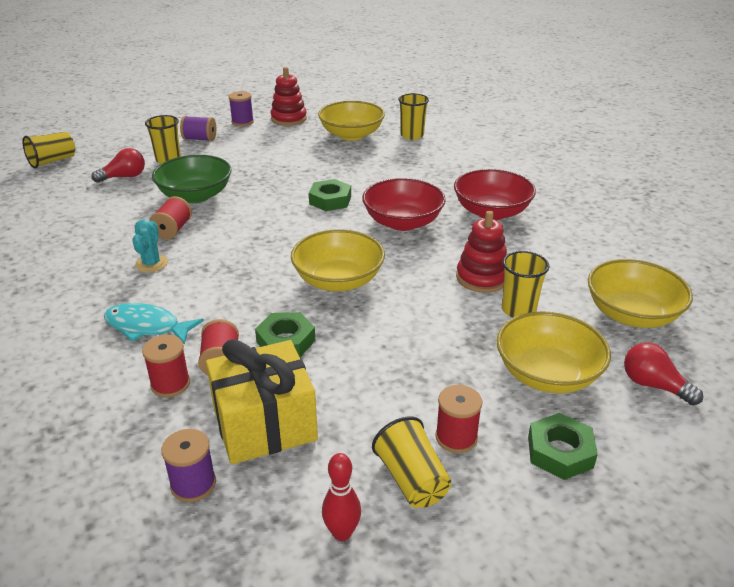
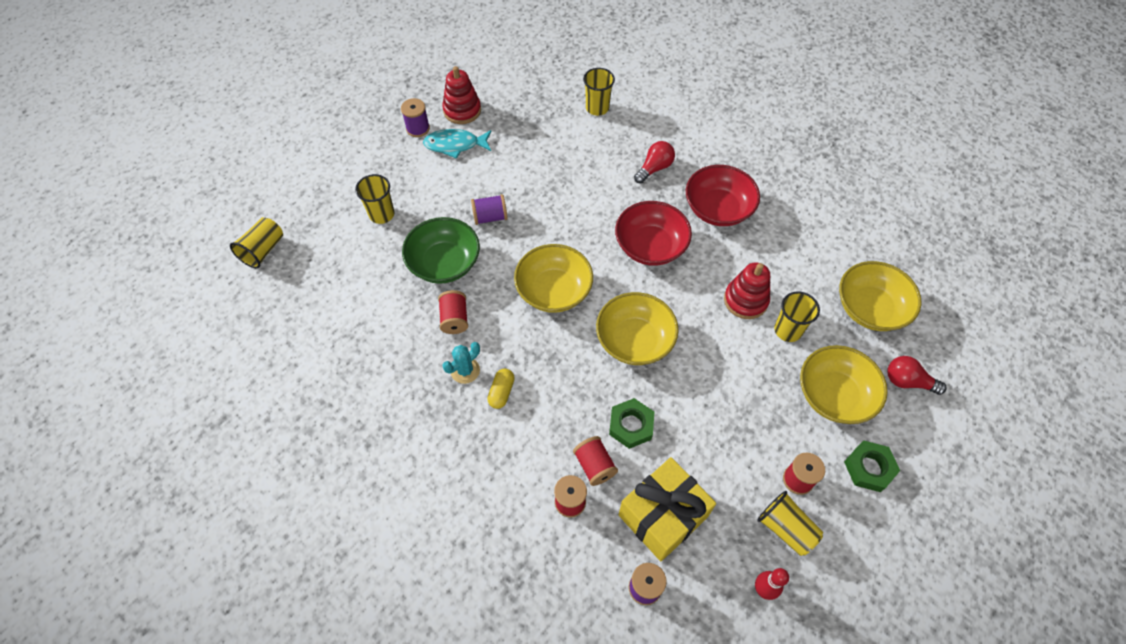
camera: 20 degrees left, 25 degrees up
red light bulb [91,148,145,183] -> red light bulb moved to [634,141,675,184]
turquoise fish [104,303,204,345] -> turquoise fish moved to [423,129,491,159]
turquoise cactus [132,219,168,273] -> turquoise cactus turned 60 degrees clockwise [442,342,480,384]
purple spool [180,116,216,141] -> purple spool moved to [471,194,508,225]
green nut [309,179,351,211] -> none
yellow bowl [318,101,385,141] -> yellow bowl moved to [514,244,593,313]
none -> yellow capsule [487,369,515,409]

